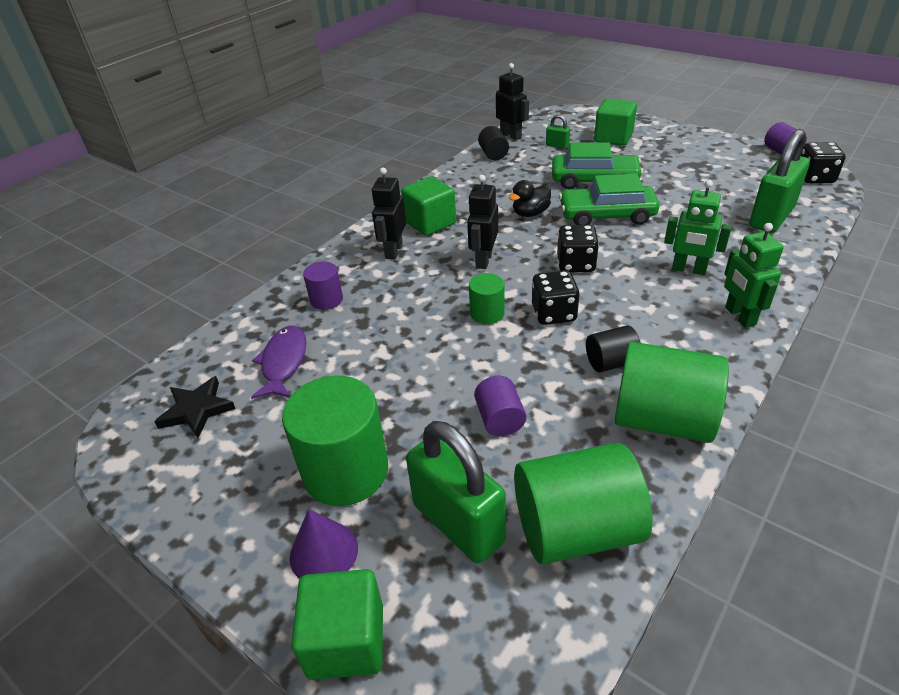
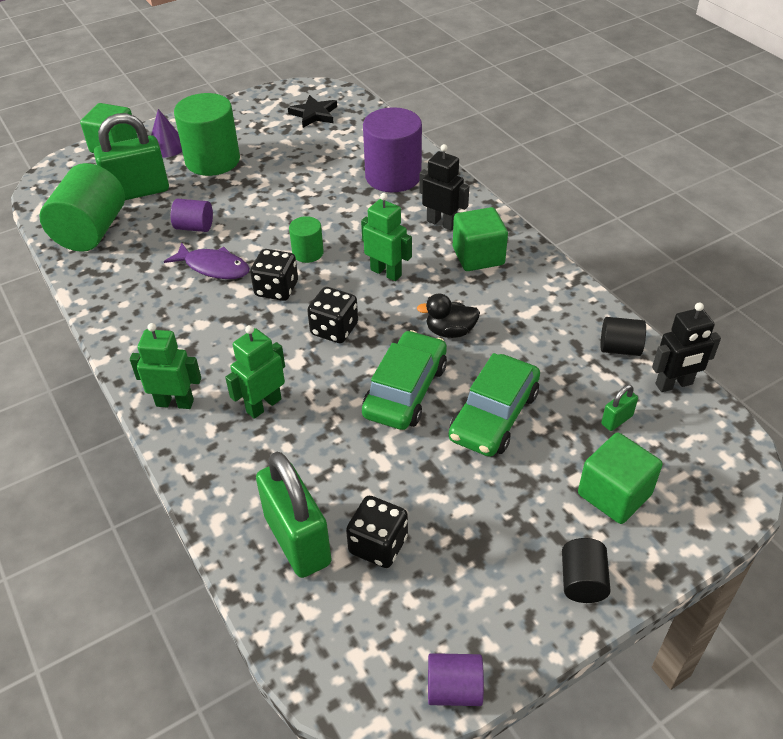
camera: 110 degrees right, 5 degrees up
purple fish [251,325,306,399] -> purple fish moved to [164,242,250,279]
purple cylinder [303,262,343,310] -> purple cylinder [363,107,422,192], size x1.97
black robot [467,175,498,269] -> green robot [361,193,412,281]
black duck [509,180,551,217] -> black duck turned 75 degrees counterclockwise [417,294,480,338]
black cylinder [586,325,641,372] -> black cylinder moved to [562,538,611,603]
green cylinder [614,342,729,443] -> none
black dice [801,142,846,184] -> black dice moved to [346,496,408,568]

